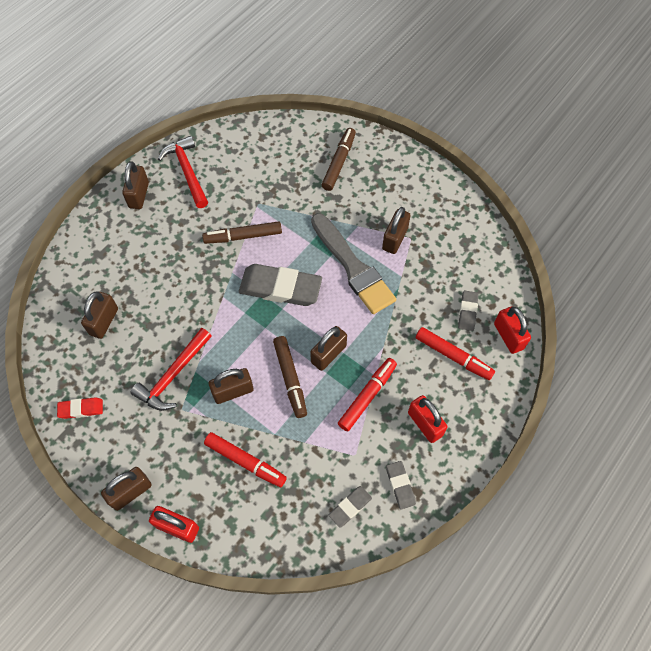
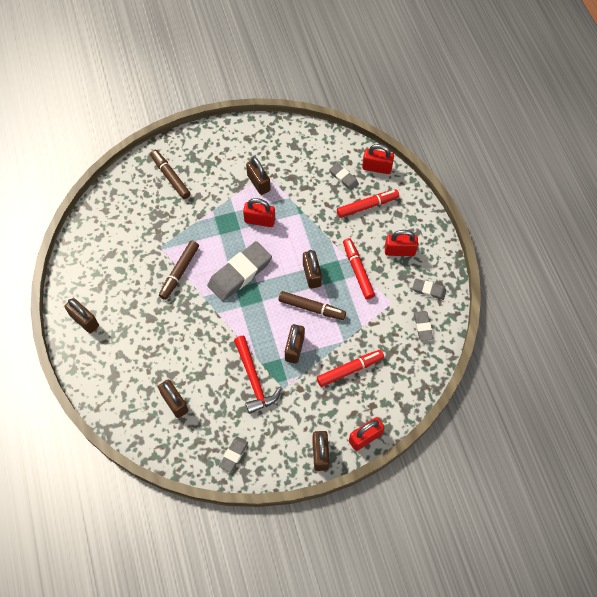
camera: 55 degrees left, 0 degrees up
red eraser [57,397,103,419] -> grey eraser [219,437,248,473]
red hammer [158,136,208,208] -> none
grey brush [311,213,396,314] -> red padlock [243,198,275,227]

